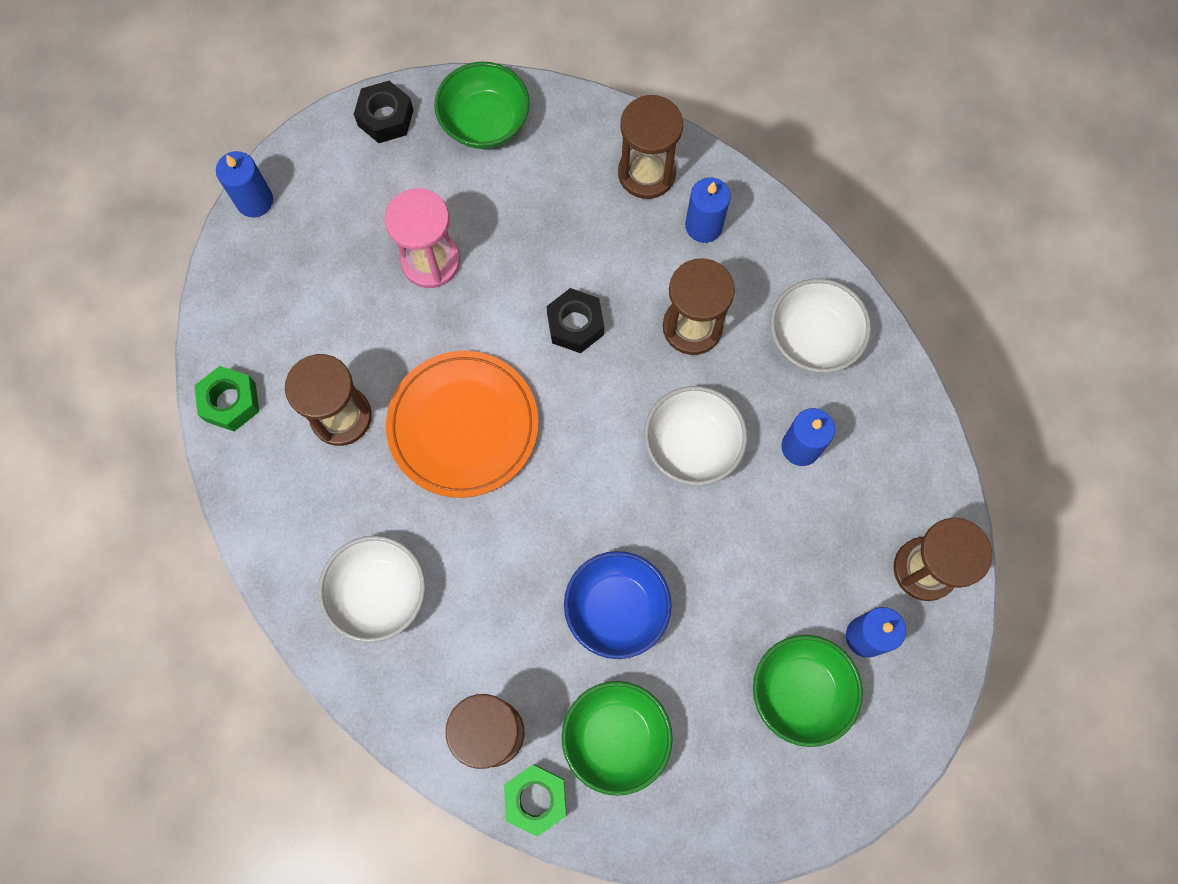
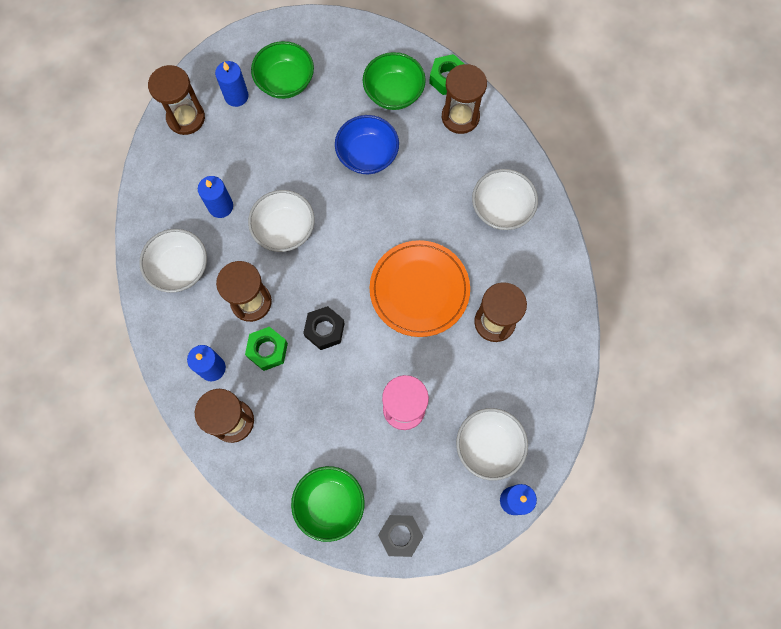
camera: 160 degrees left, 0 degrees up
green nut [194,366,259,431] -> green nut moved to [245,327,288,371]
none -> white bowl [456,408,528,481]

